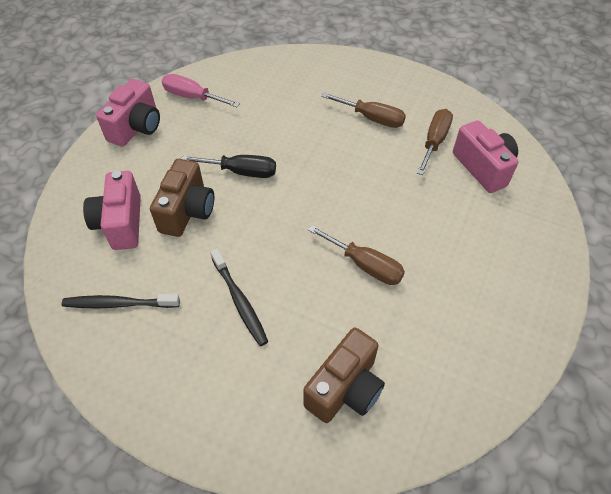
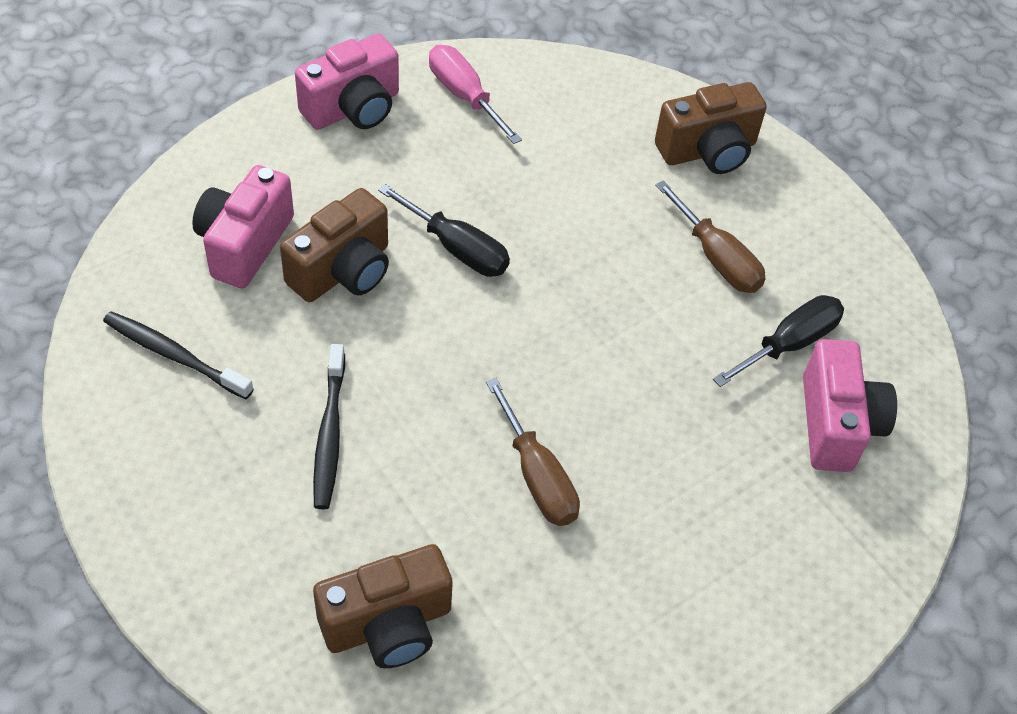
camera: 25 degrees right, 0 degrees up
brown screwdriver [417,109,453,175] -> black screwdriver [713,295,844,387]
none -> brown camera [655,82,767,174]

